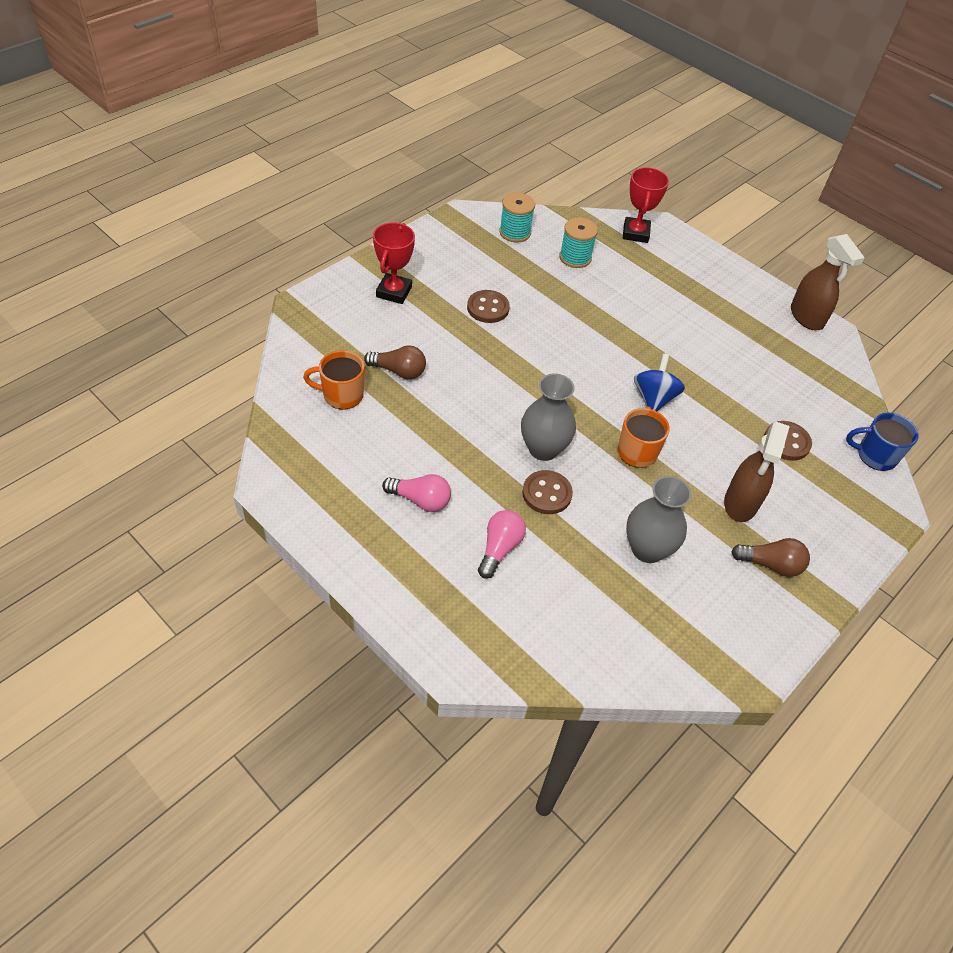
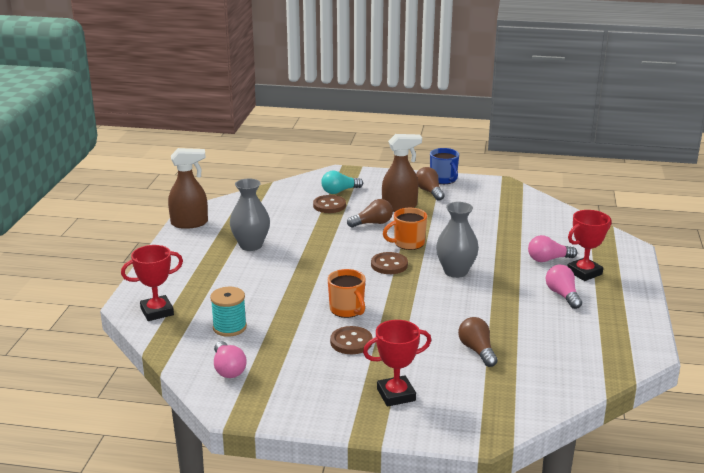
camera: 120 degrees left, 25 degrees down
orange mug [303,350,364,409] -> orange mug moved to [328,269,365,318]
turquoise spool [499,193,535,243] -> pink light bulb [214,341,247,378]
brown button [522,470,573,514] -> brown button moved to [371,252,408,274]
grey vase [626,476,691,563] -> grey vase moved to [230,178,270,251]
blue spinning top [634,353,685,411] -> none
brown spray bottle [791,234,865,330] -> brown spray bottle turned 45 degrees clockwise [168,148,208,229]
blue mug [846,413,919,471] -> blue mug moved to [430,148,459,184]
none -> turquoise light bulb [321,171,363,194]
none -> brown light bulb [347,199,393,228]
none -> red trophy [567,210,611,281]

